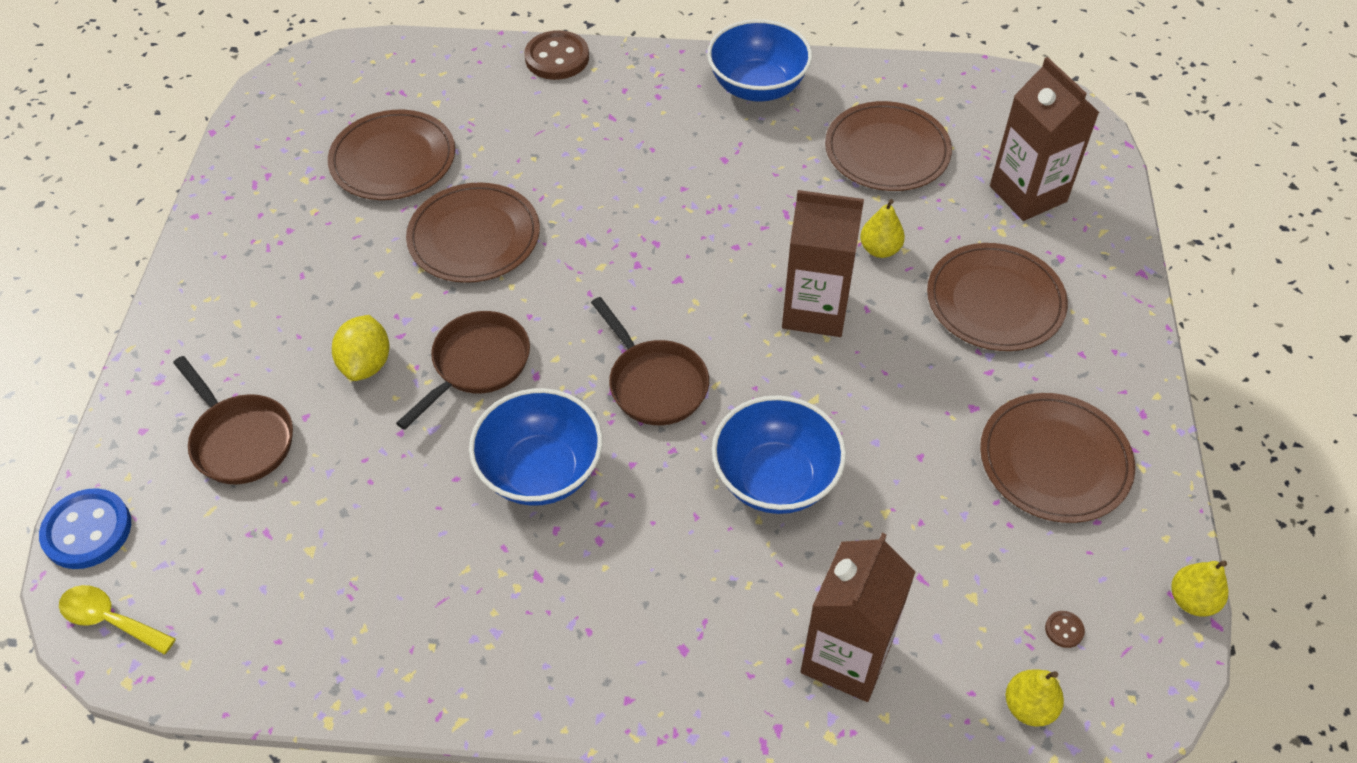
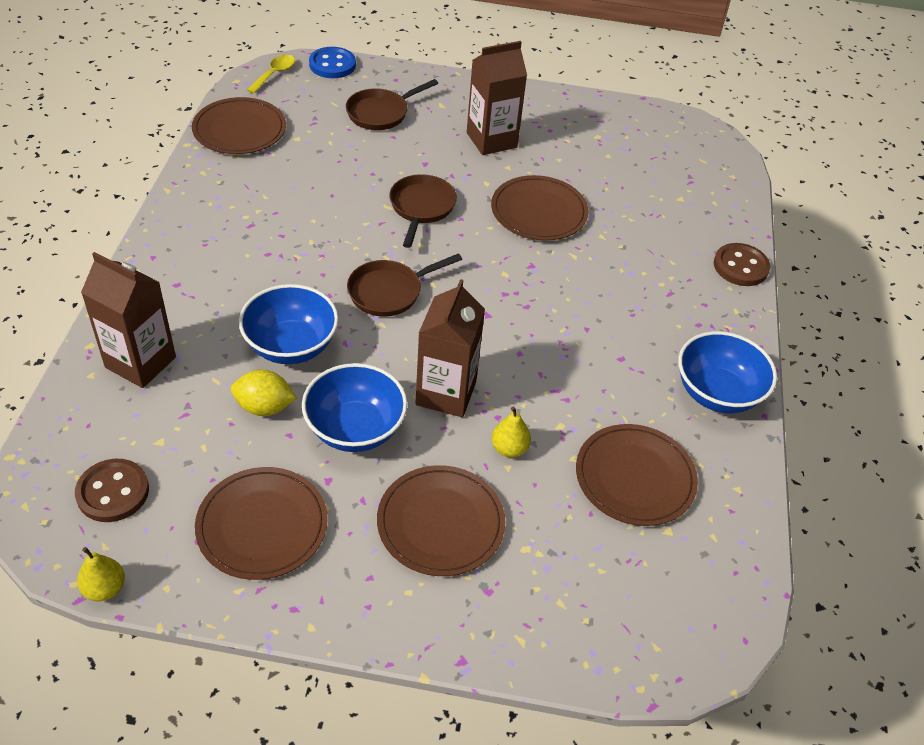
camera: 90 degrees right, 5 degrees down
brown plate [328,110,455,200] -> brown plate moved to [192,97,286,154]
yellow lemon [332,315,390,381] -> yellow lemon moved to [231,370,297,416]
brown pan [396,311,530,430] -> brown pan turned 120 degrees counterclockwise [389,174,457,248]
blue bowl [469,388,603,506] -> blue bowl moved to [302,363,407,452]
brown carton [990,57,1099,221] -> brown carton moved to [467,41,527,155]
yellow pear [1006,670,1064,727] -> none
brown button [1045,611,1085,648] -> brown button [75,459,149,522], size x2.38

